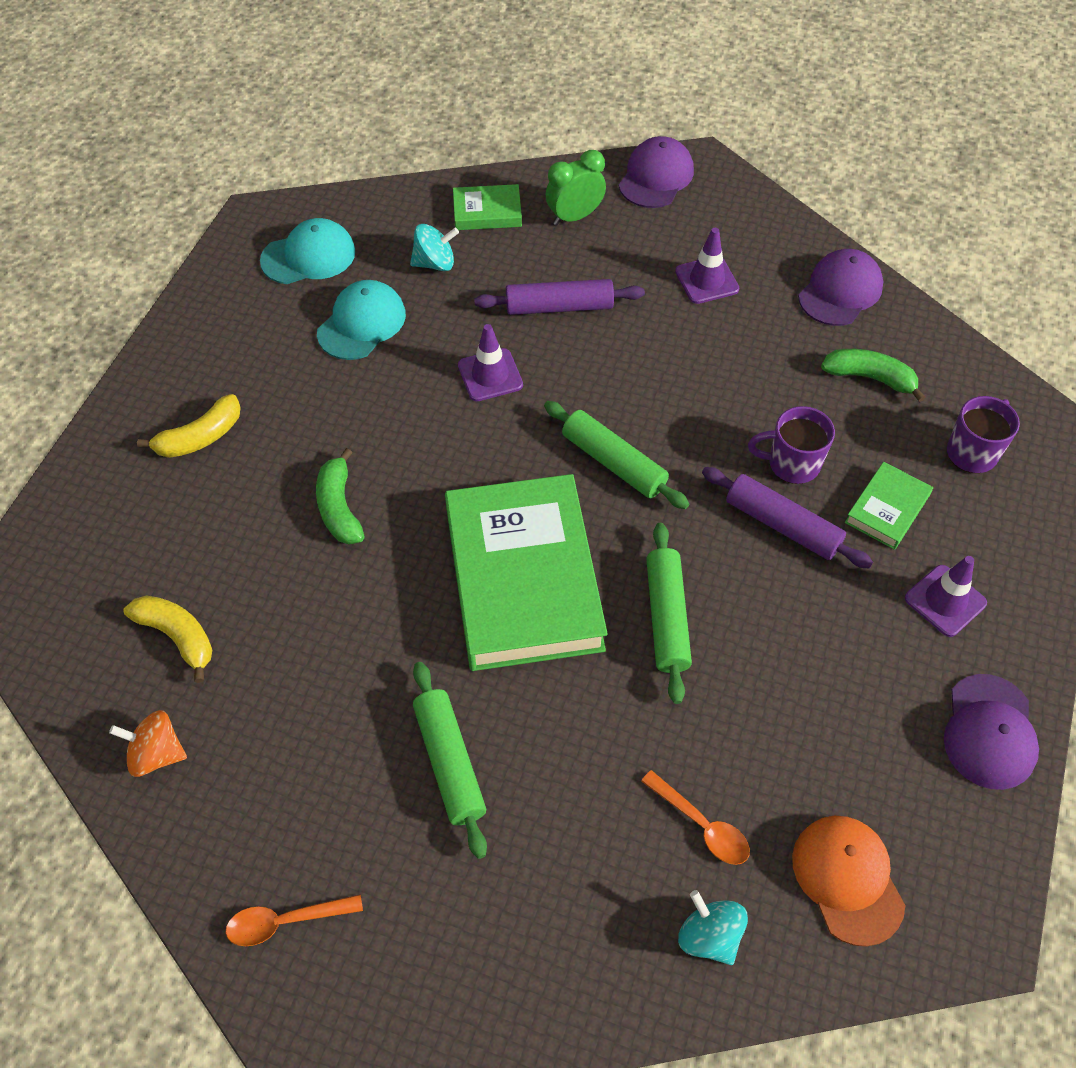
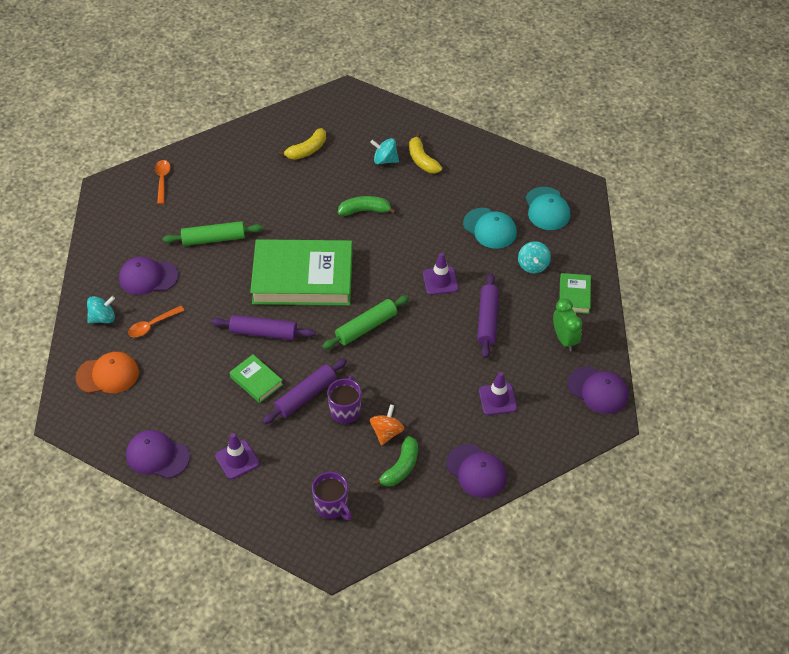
camera: 100 degrees right, 5 degrees down
orange spinning top [109,710,187,777] -> orange spinning top moved to [370,404,404,445]
green rolling pin [646,523,692,704] -> purple rolling pin [211,315,315,340]
green book [845,462,933,550] -> green book moved to [229,355,283,403]
none -> purple cap [119,257,179,295]
none -> turquoise spinning top [370,138,399,164]

